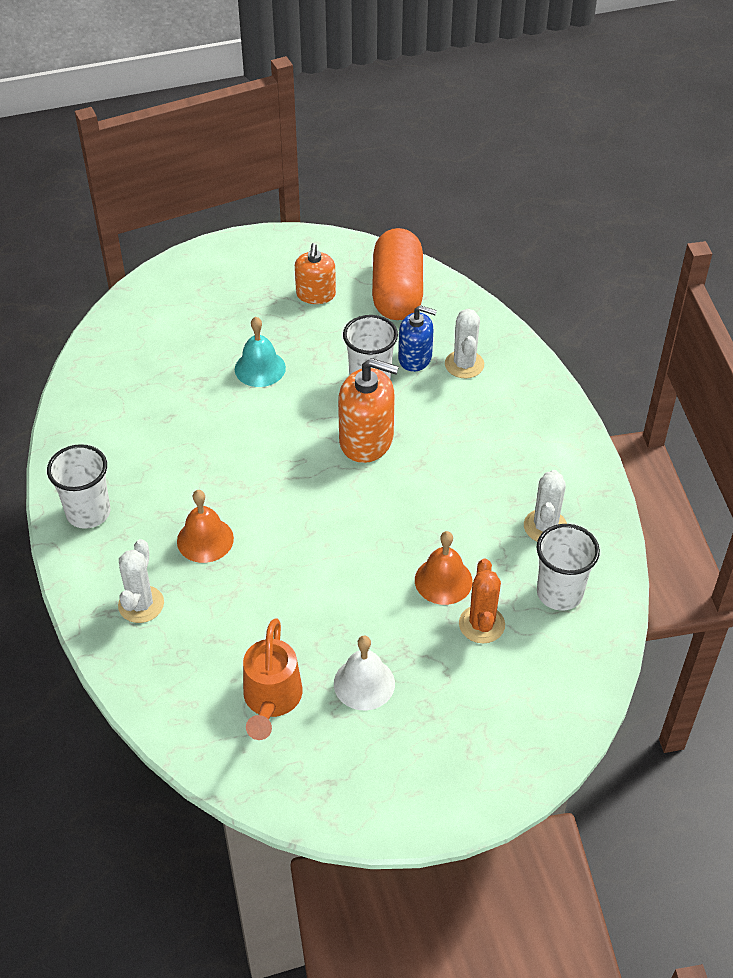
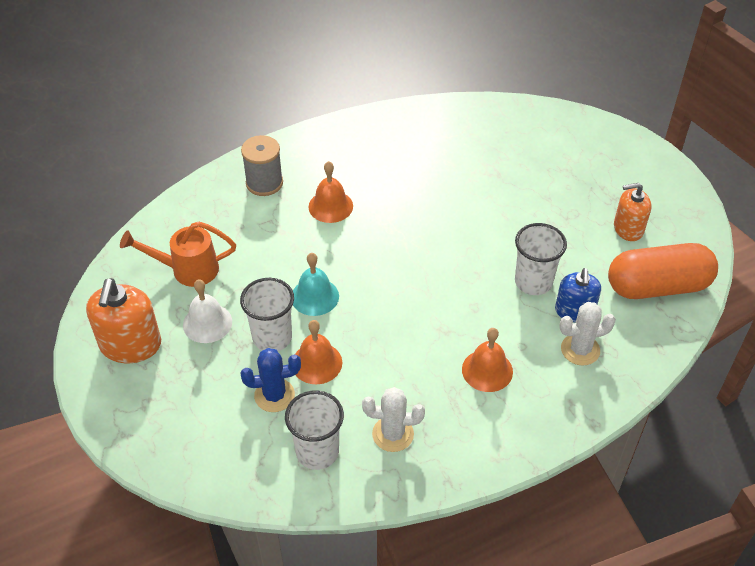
camera: 80 degrees right, 0 degrees up
white cup [47,444,110,529] -> white cup moved to [240,278,294,351]
white cactus [118,539,164,623] -> grey spool [241,135,283,196]
turquoise bell [235,317,286,387] -> turquoise bell moved to [293,253,339,316]
orange soap dispenser [338,358,399,463] -> orange soap dispenser moved to [86,278,161,363]
orange cactus [459,559,505,643] -> blue cactus [240,348,301,412]
none -> orange bell [462,328,513,392]

